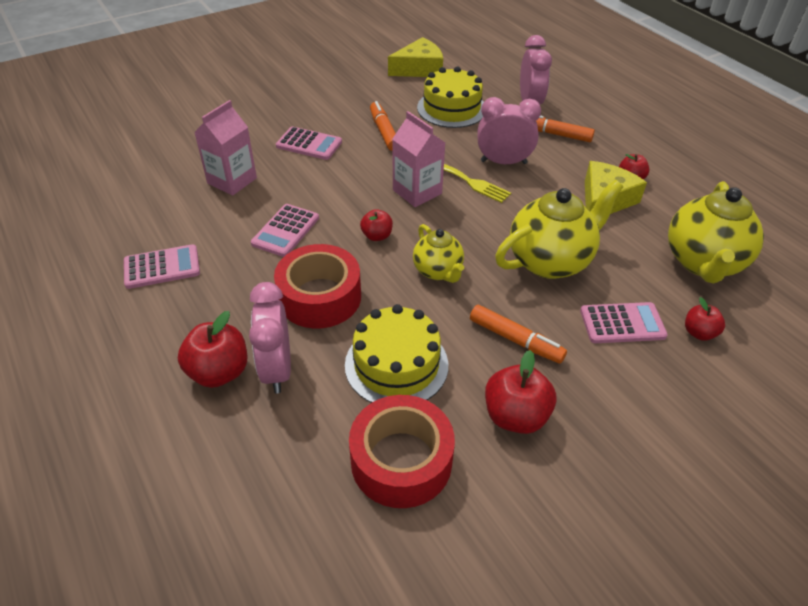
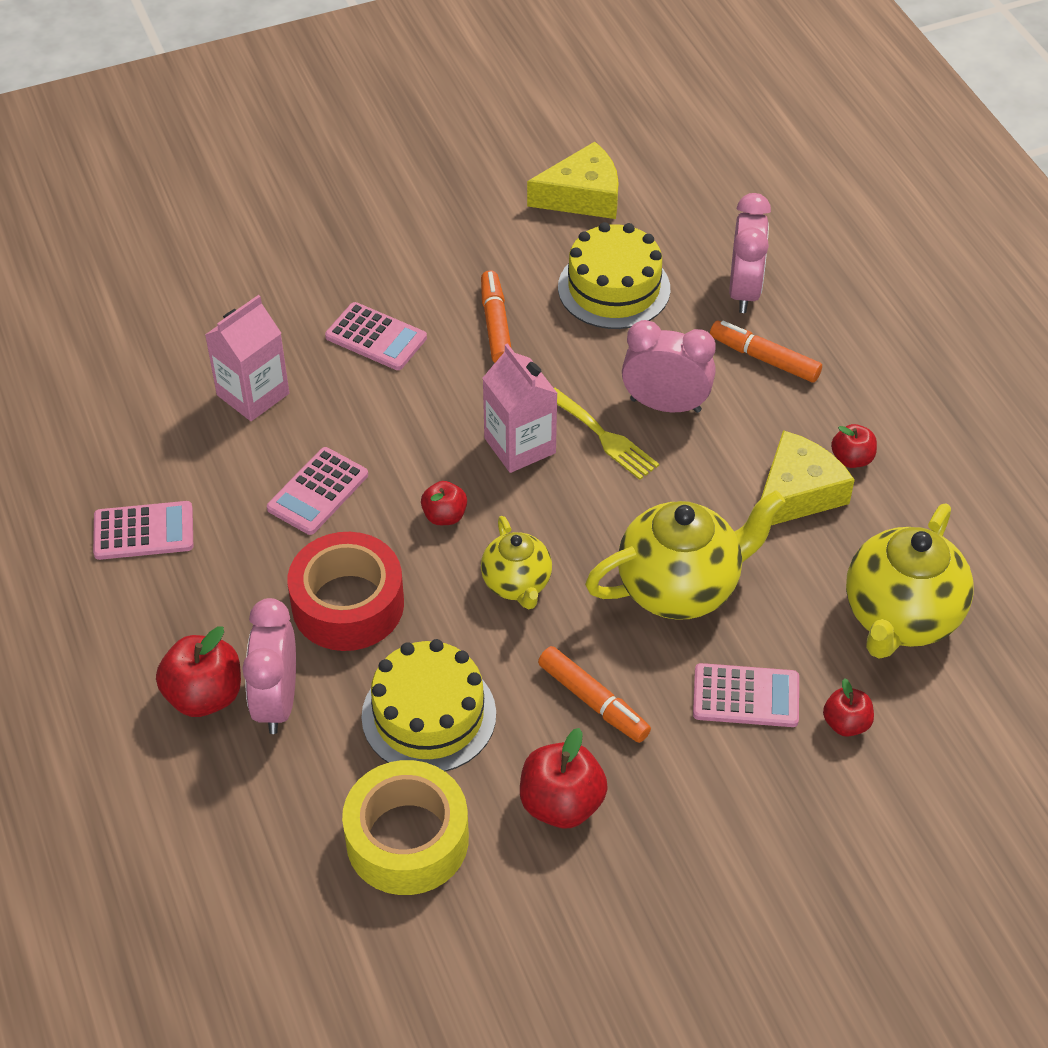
camera: 10 degrees right, 5 degrees up
red tape [349,395,455,508] -> yellow tape [342,760,469,895]

